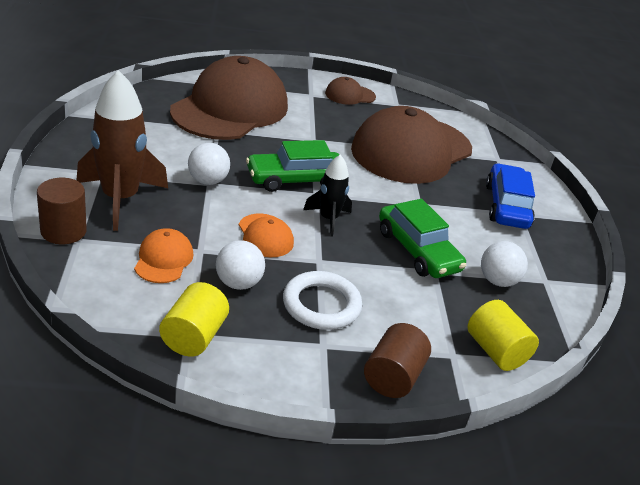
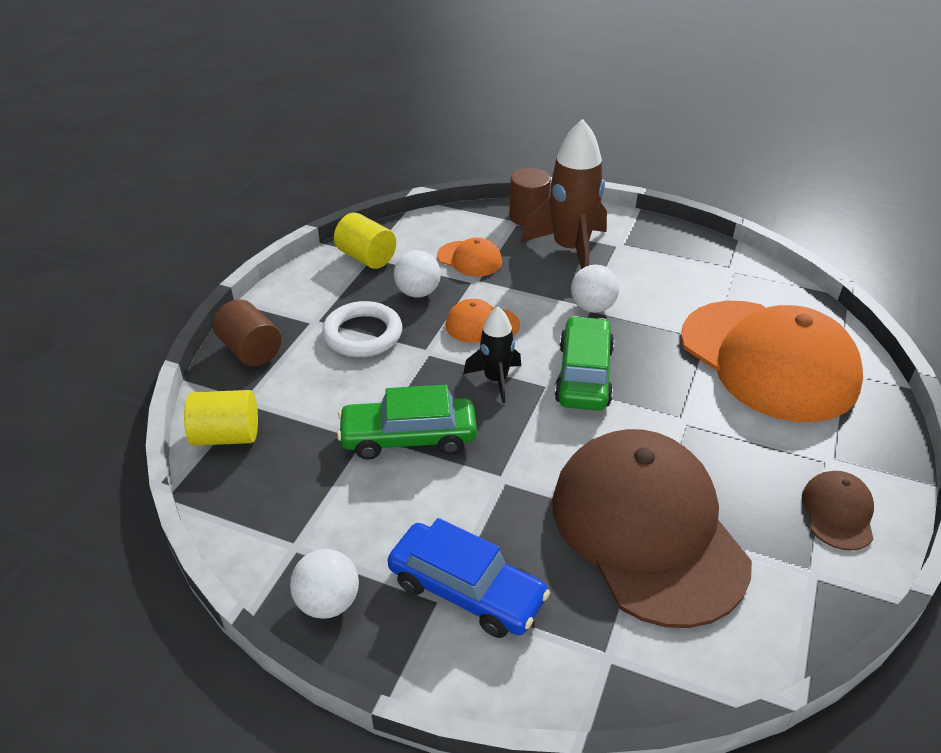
camera: 120 degrees right, 5 degrees up
brown cap [170,56,288,140] -> orange cap [681,301,863,422]
white ball [481,241,528,287] -> white ball moved to [290,549,359,619]

